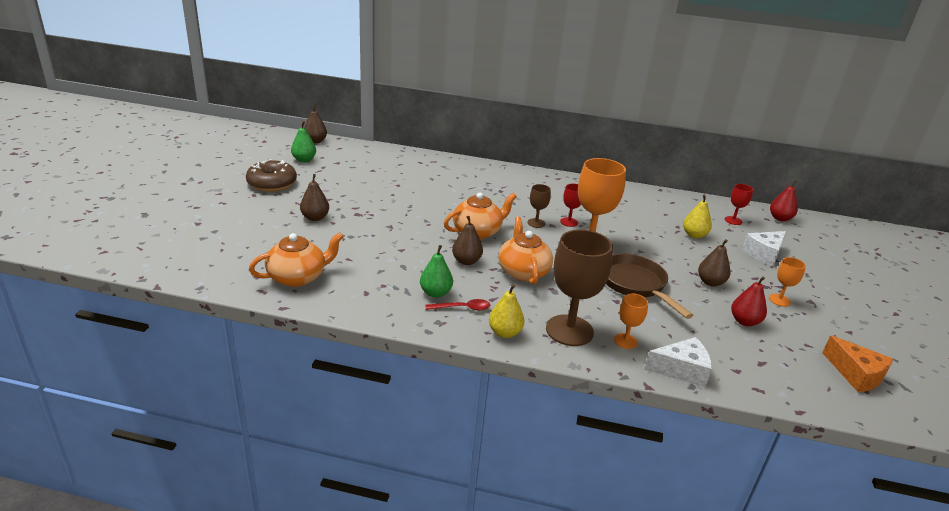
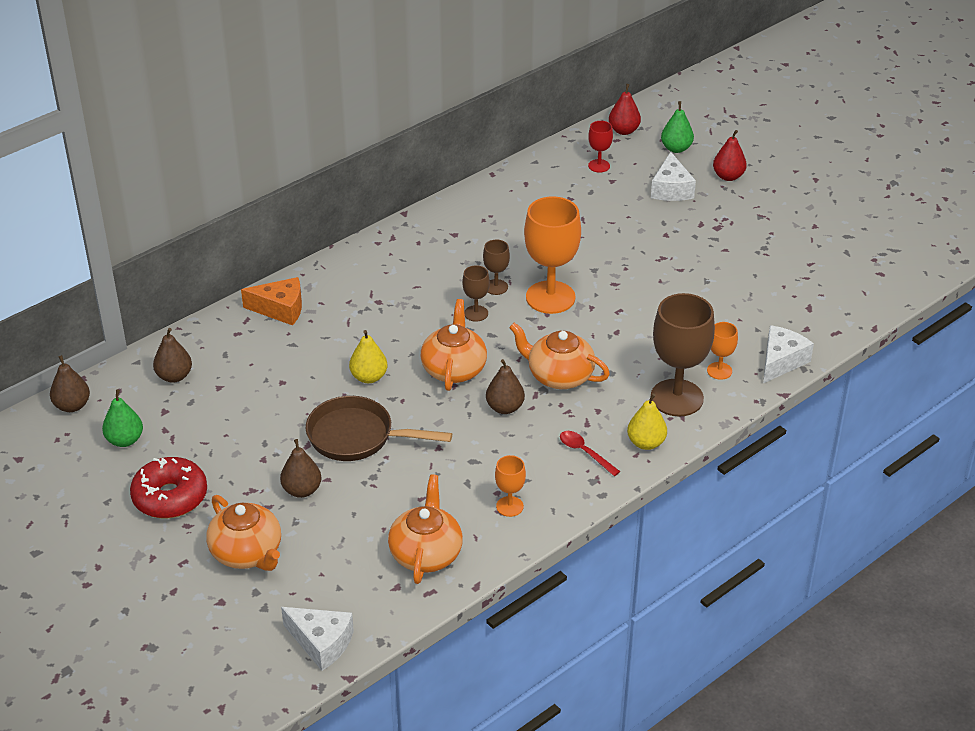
camera: 50 degrees left, 10 degrees up
brown donut [246,159,297,192] -> red donut [130,457,207,518]
green pear [420,245,453,298] -> green pear moved to [661,101,694,153]
red spoon [425,299,490,310] -> red spoon turned 75 degrees counterclockwise [560,431,620,476]
red goblet [560,184,581,227] -> brown goblet [483,239,510,295]
brown pan [606,254,693,319] -> brown pan moved to [306,396,452,461]
yellow pear [683,195,712,239] -> yellow pear moved to [349,330,388,383]
brown pear [698,239,730,286] -> brown pear moved to [153,328,192,383]
red pear [731,276,767,326] -> red pear moved to [713,130,747,181]
orange goblet [769,257,806,307] -> orange goblet moved to [495,455,526,517]
orange cheese [822,335,893,393] -> orange cheese moved to [241,277,302,326]
none -> orange teapot [206,495,281,571]
none -> white cheese [281,607,354,671]

